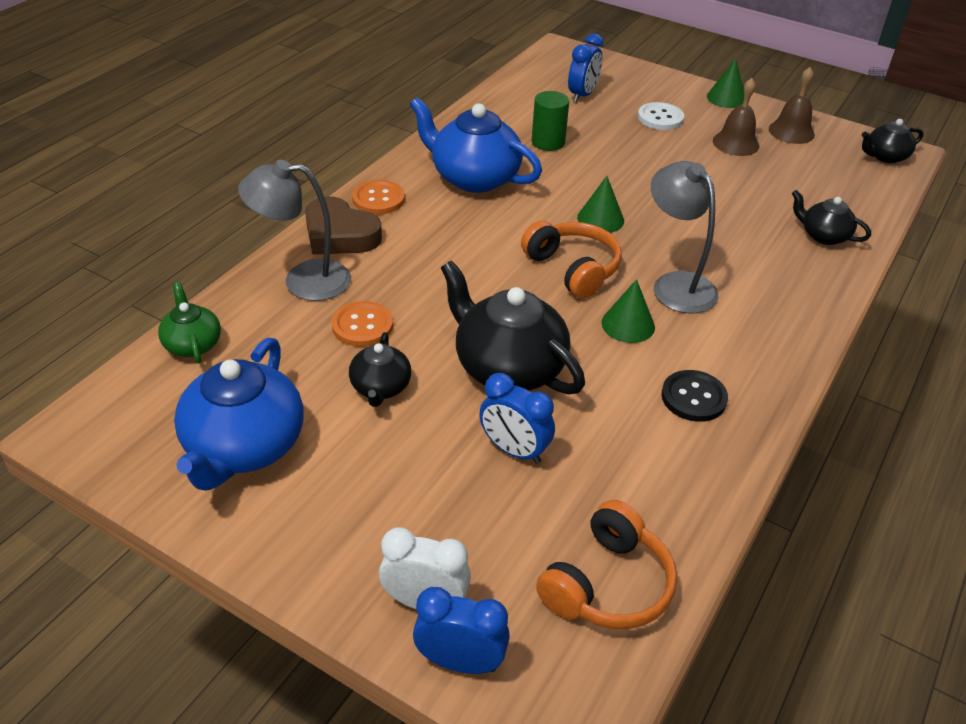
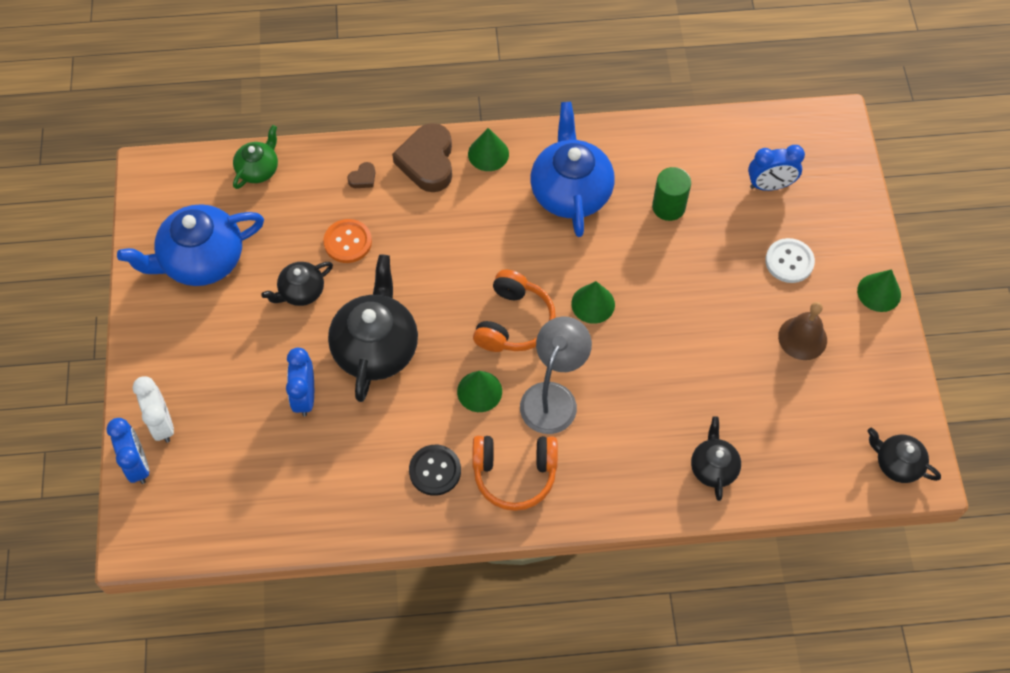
camera: 55 degrees right, 20 degrees up
grey lamp [238,160,351,301] -> brown heart [347,162,375,188]
orange button [352,180,405,215] -> green cone [468,128,509,171]
orange headphones [536,500,677,629] -> orange headphones moved to [472,436,558,511]
brown bell [769,67,815,144] -> none

